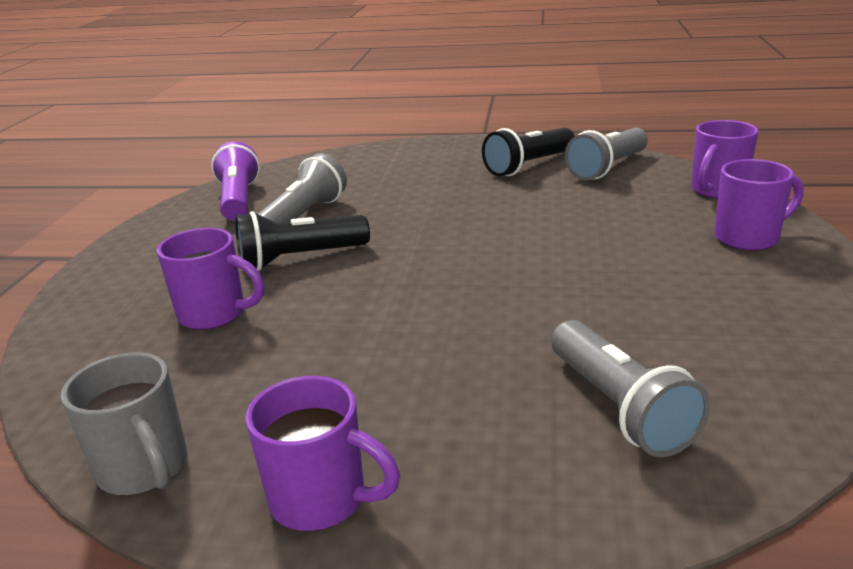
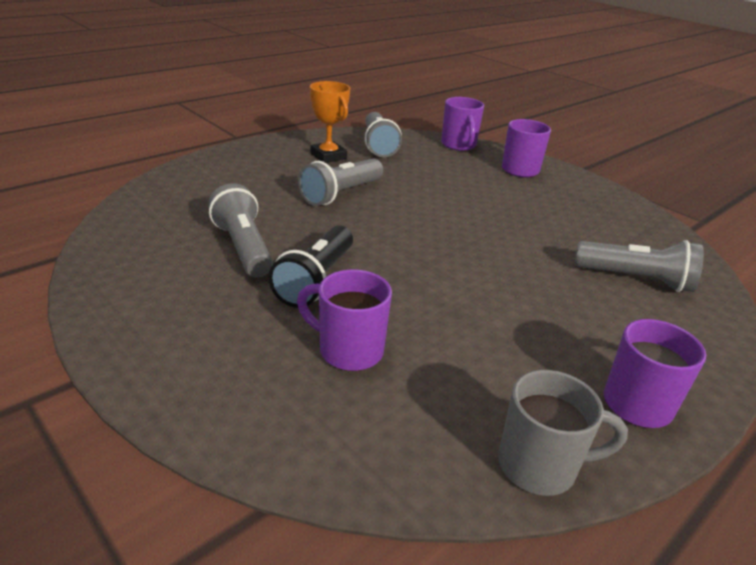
camera: 55 degrees left, 5 degrees up
purple mug [157,228,265,330] -> purple mug turned 120 degrees counterclockwise [297,269,392,371]
purple flashlight [211,141,260,221] -> none
black flashlight [482,128,575,176] -> orange trophy [310,81,350,163]
none -> grey flashlight [298,158,383,206]

